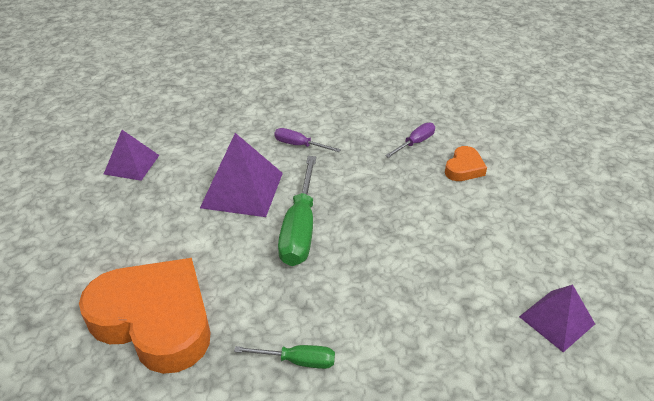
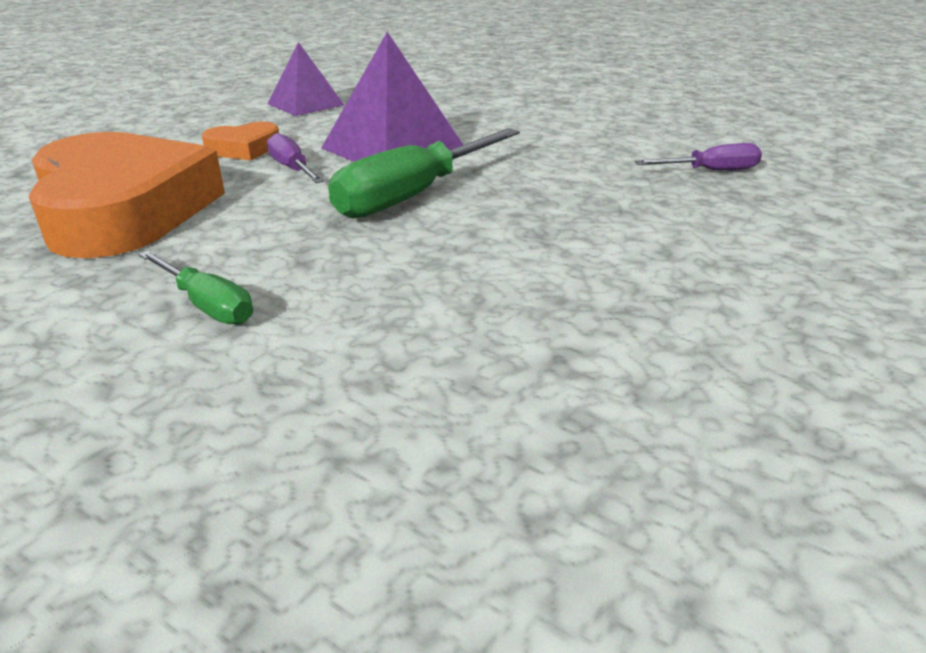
camera: 35 degrees right, 10 degrees down
purple screwdriver [274,128,341,152] -> purple screwdriver moved to [267,133,324,183]
orange heart [445,146,487,181] -> orange heart moved to [202,122,279,160]
purple pyramid [519,284,595,352] -> none

